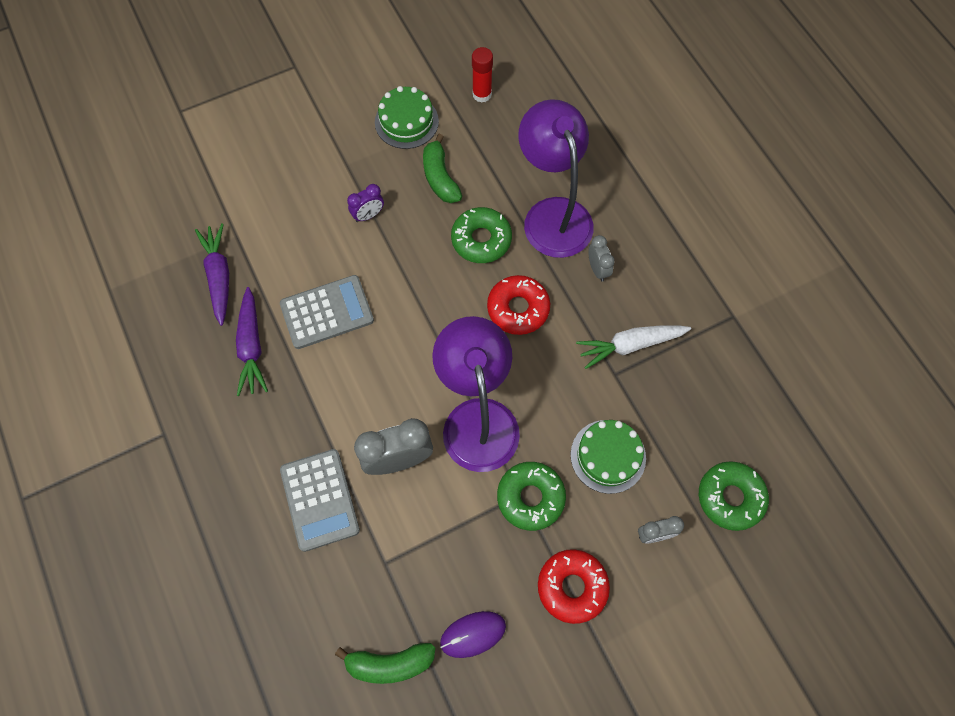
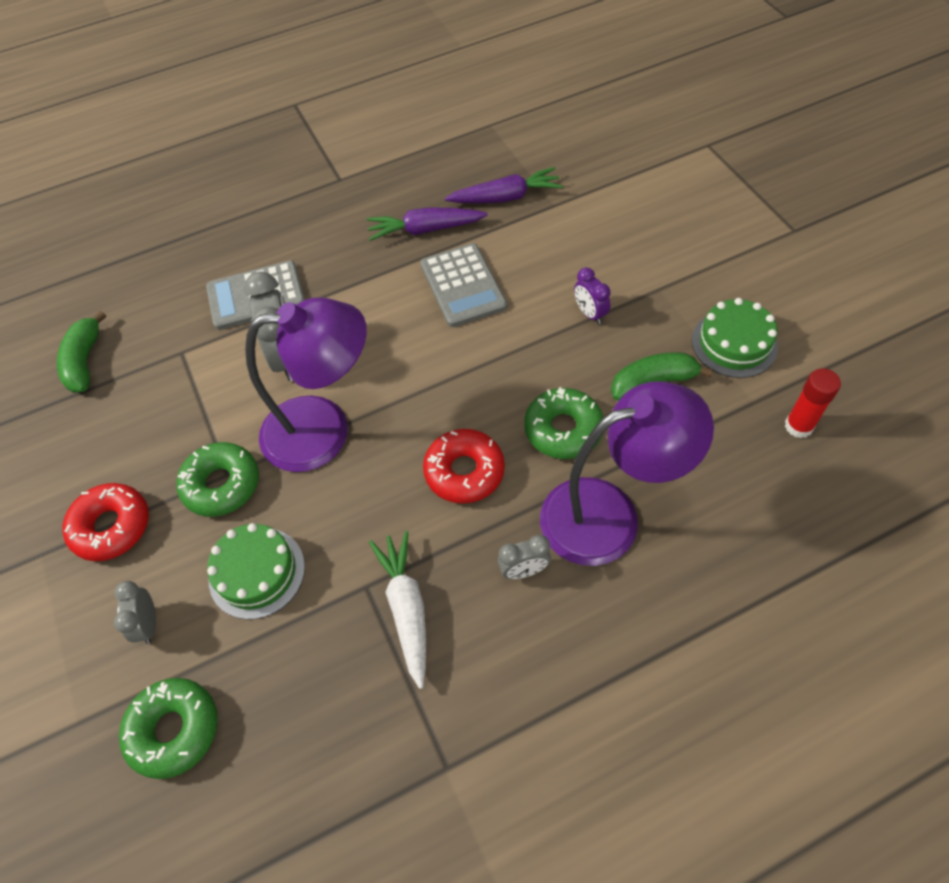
camera: 95 degrees right, 10 degrees down
purple mouse [440,611,506,658] -> none

